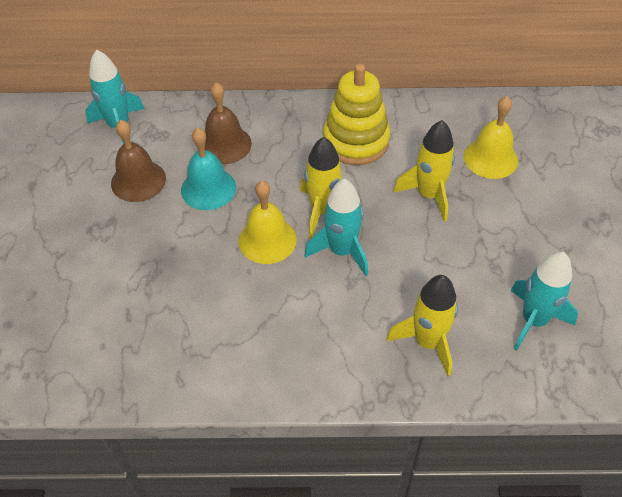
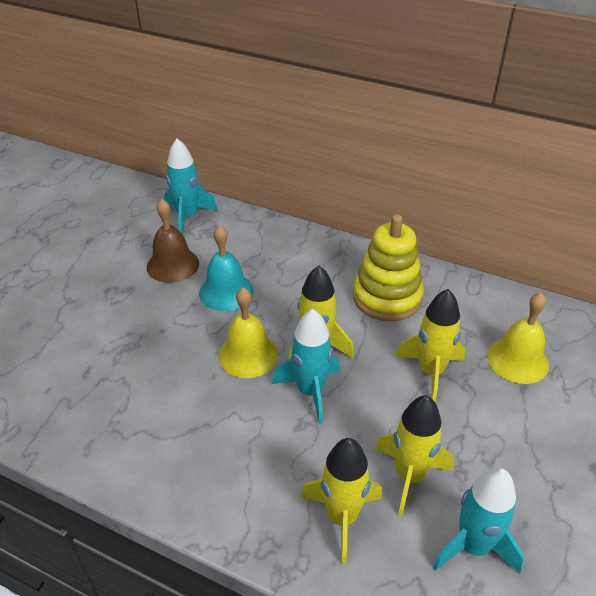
camera: 25 degrees right, 10 degrees down
brown bell [205,83,252,164] -> none
none -> yellow rocket [376,395,454,516]

